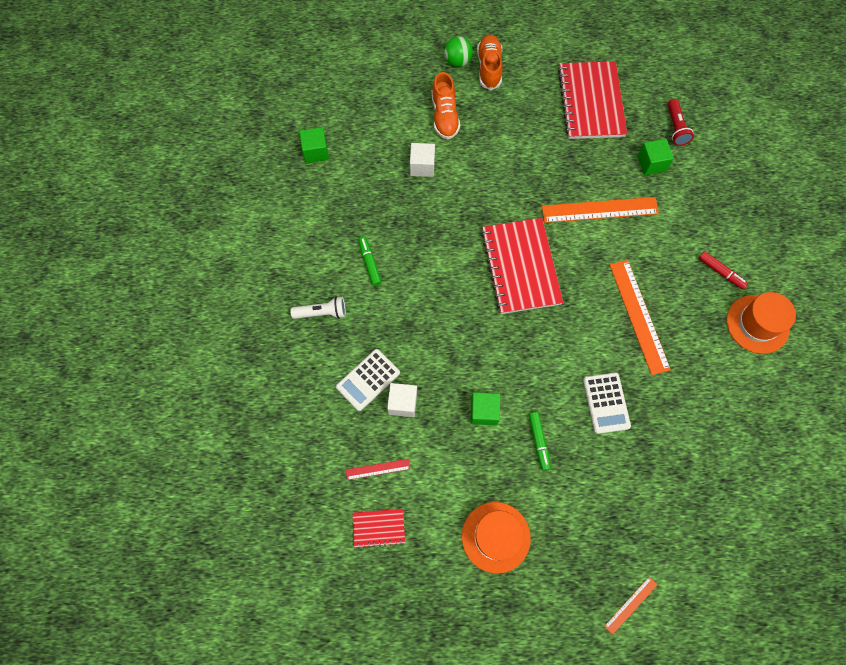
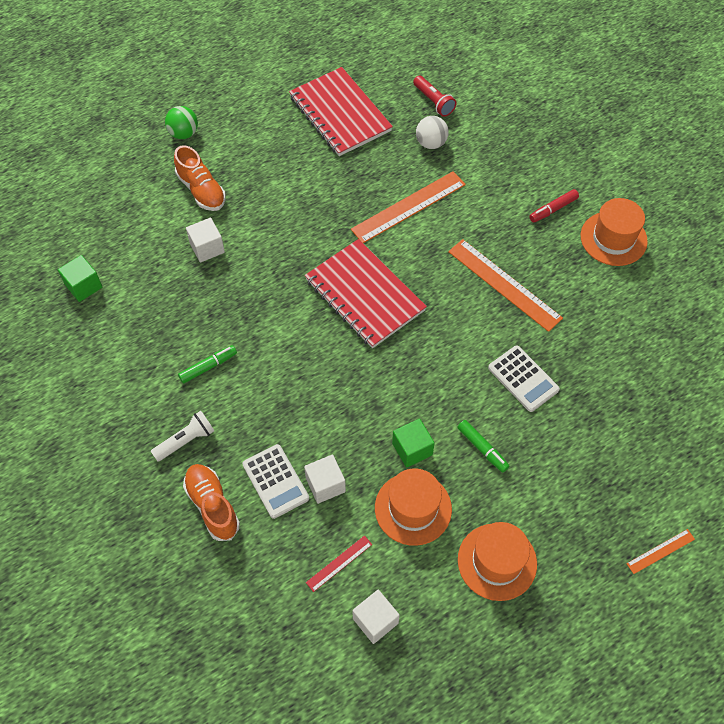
camera: 30 degrees left, 10 degrees down
white calculator [336,349,400,411] -> white calculator turned 45 degrees counterclockwise [242,444,309,519]
red notebook [353,509,405,549] -> white cube [353,590,400,644]
green marker [358,236,382,286] -> green marker turned 105 degrees clockwise [178,345,237,384]
orange shoe [477,34,503,90] -> orange shoe moved to [183,464,240,541]
orange ruler [604,577,657,635] -> orange ruler turned 45 degrees clockwise [626,529,695,574]
green cube [638,139,674,175] -> white ball [416,116,449,149]
red marker [698,251,748,289] -> red marker turned 135 degrees clockwise [529,189,579,223]
none -> orange hat [375,468,452,546]

